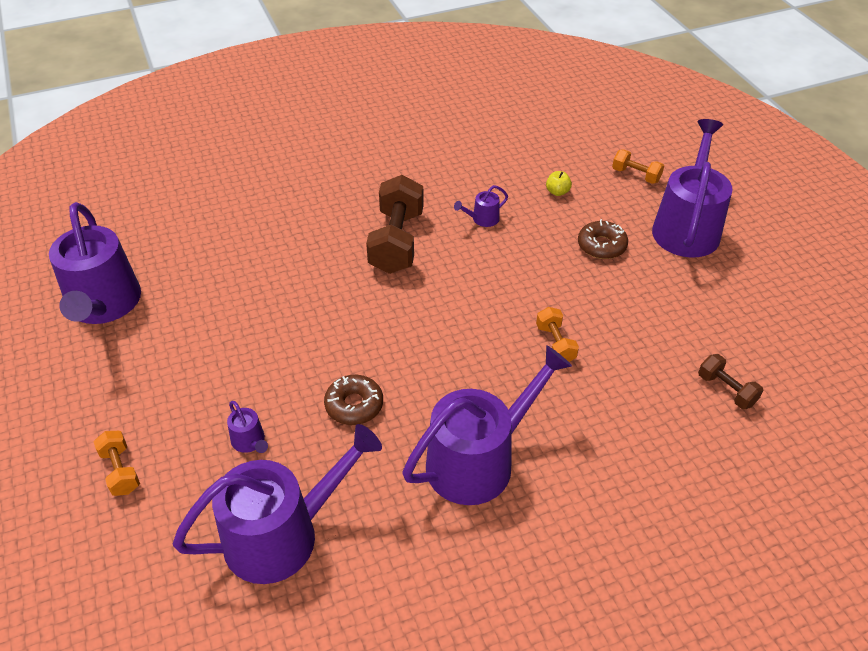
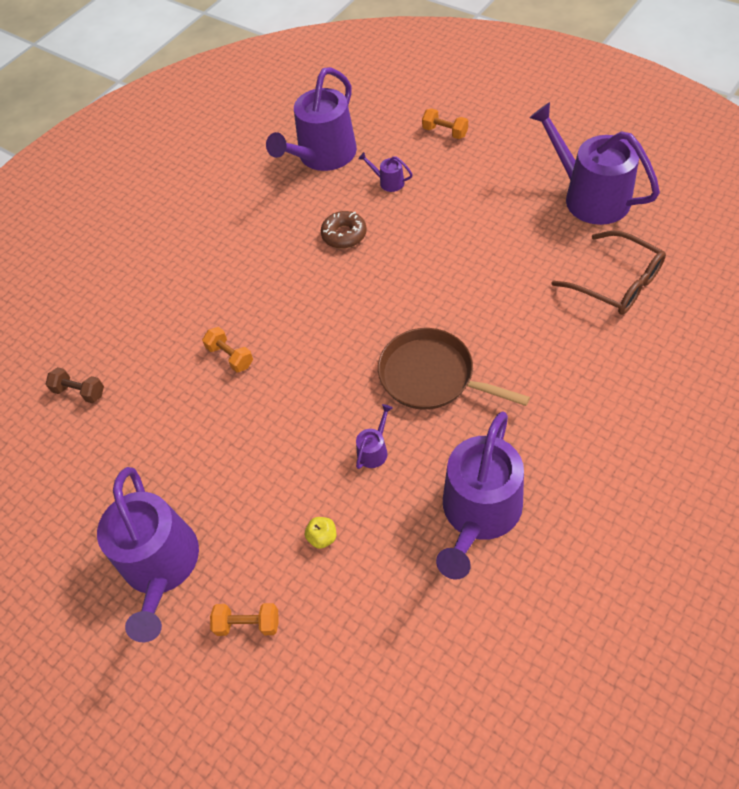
camera: 155 degrees right, 10 degrees up
brown dumbbell [366,175,424,274] -> brown pan [378,328,530,410]
purple watering can [402,345,572,505] -> purple watering can moved to [436,411,524,579]
brown donut [578,219,628,259] -> none
none -> brown glasses [551,230,666,315]

